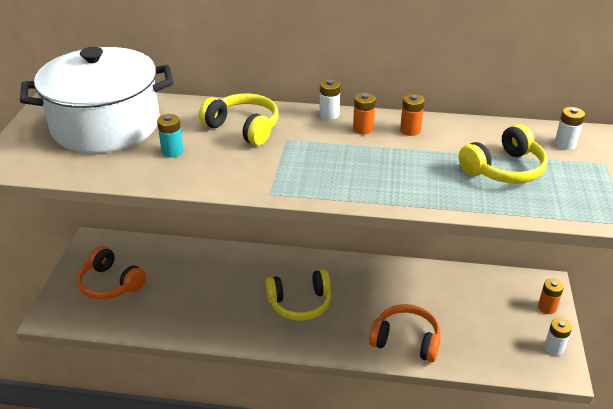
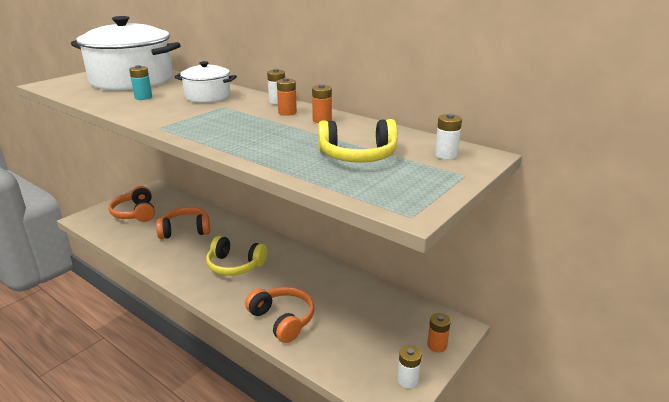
camera: 30 degrees right, 10 degrees down
yellow headphones [199,93,279,146] -> white pot [175,61,237,103]
none -> orange headphones [156,207,210,239]

